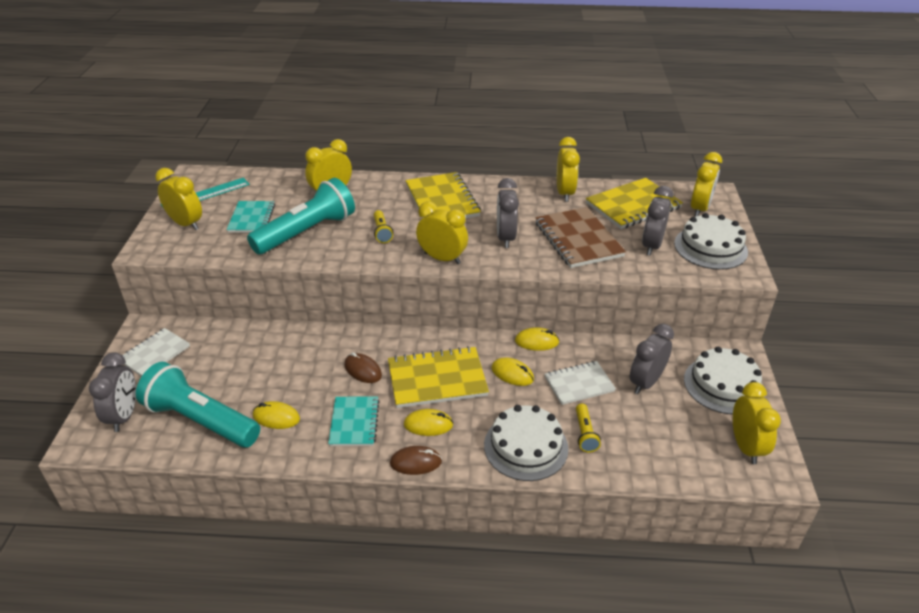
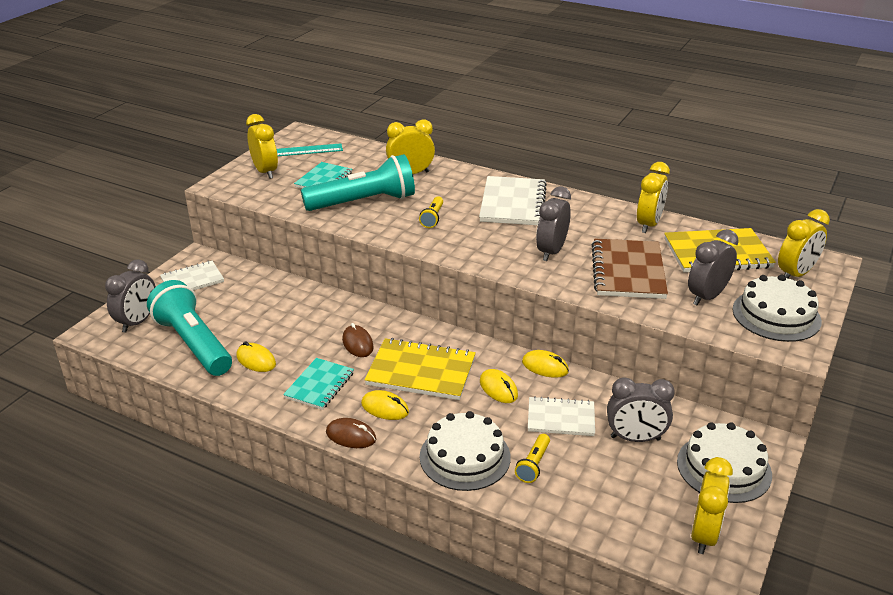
camera: 25 degrees right, 5 degrees down
yellow notebook [406,172,481,219] -> white notebook [479,176,547,225]
yellow clock [416,201,468,264] -> none
grey clock [630,324,674,394] -> grey clock turned 150 degrees counterclockwise [607,377,675,442]

